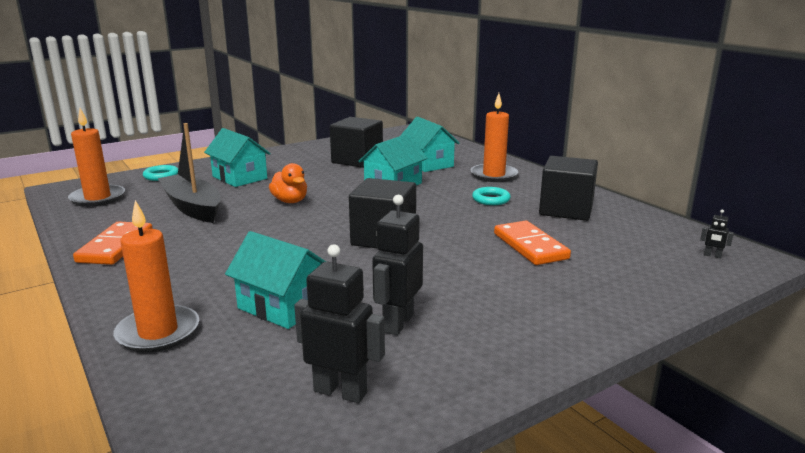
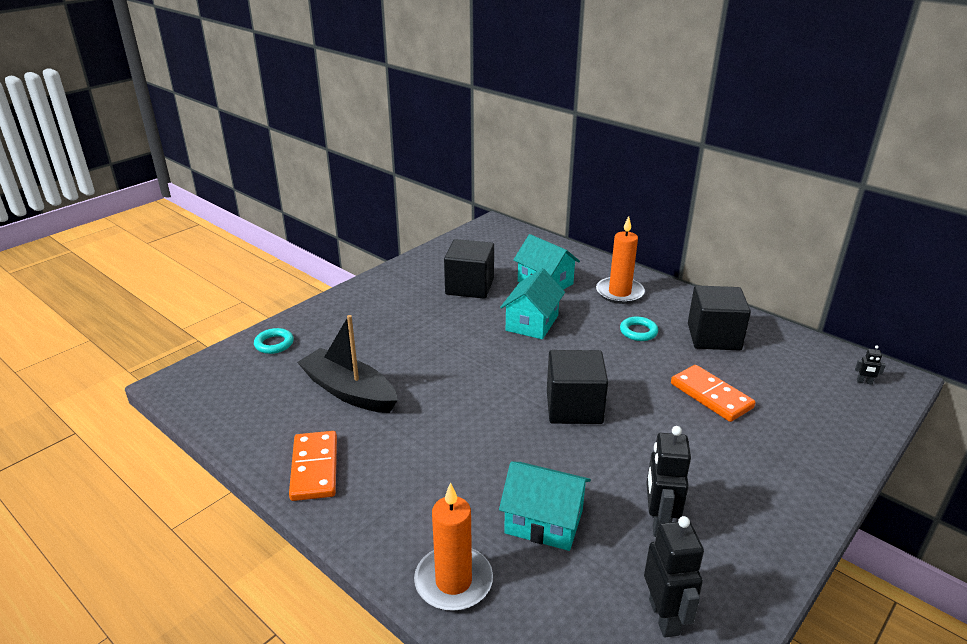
camera: 15 degrees left, 10 degrees up
orange candle [68,108,125,207] -> none
turquoise house [204,128,271,187] -> none
orange duck [269,163,307,203] -> none
black robot [294,244,385,403] -> black robot turned 75 degrees clockwise [644,516,704,637]

